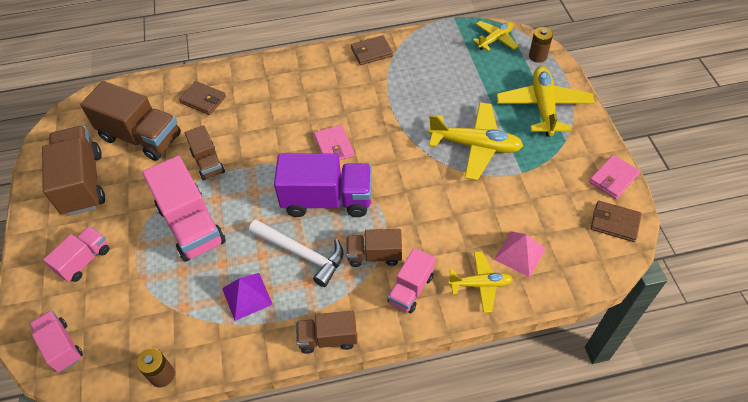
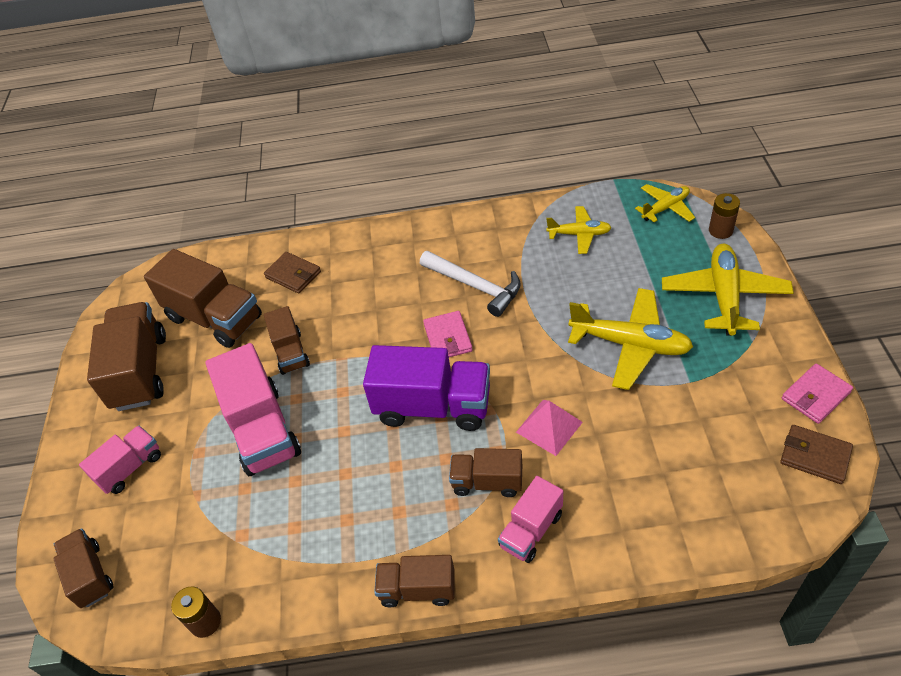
camera: 10 degrees right, 5 degrees down
pink truck [29,310,83,373] -> brown truck [53,528,114,608]
purple pyramid [222,273,273,321] -> none
white hammer [249,220,343,287] -> white hammer moved to [420,251,521,317]
brown wallet [351,35,393,65] -> none
yellow plane [448,251,513,313] -> yellow plane moved to [546,206,612,254]
pink pyramid [494,231,546,278] -> pink pyramid moved to [516,400,583,456]

